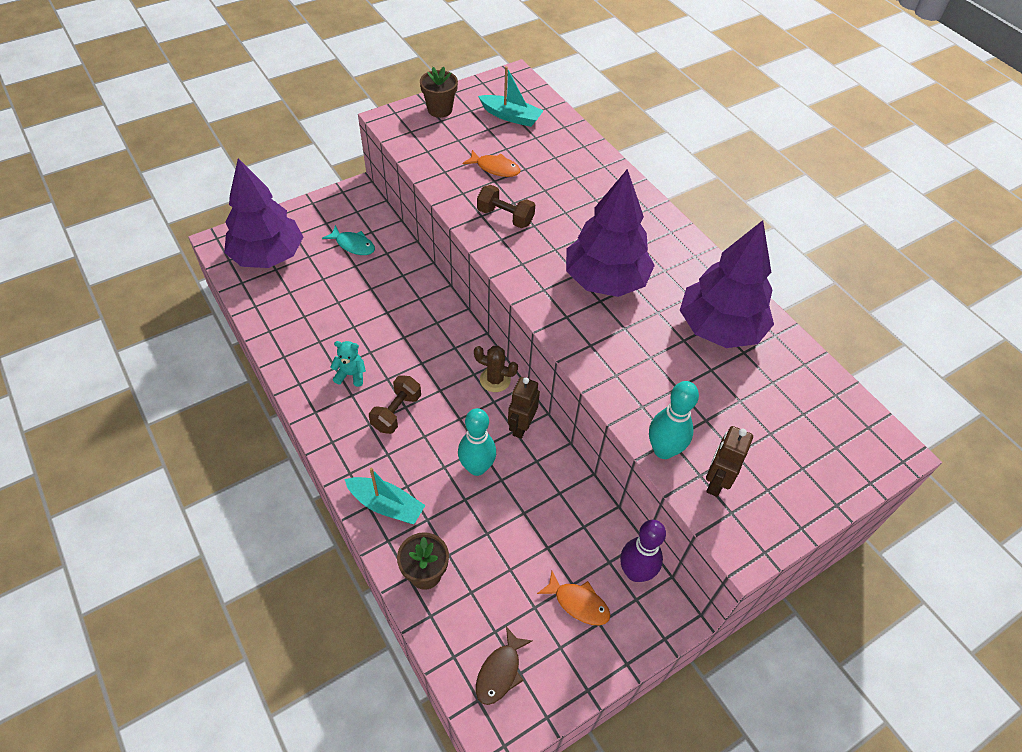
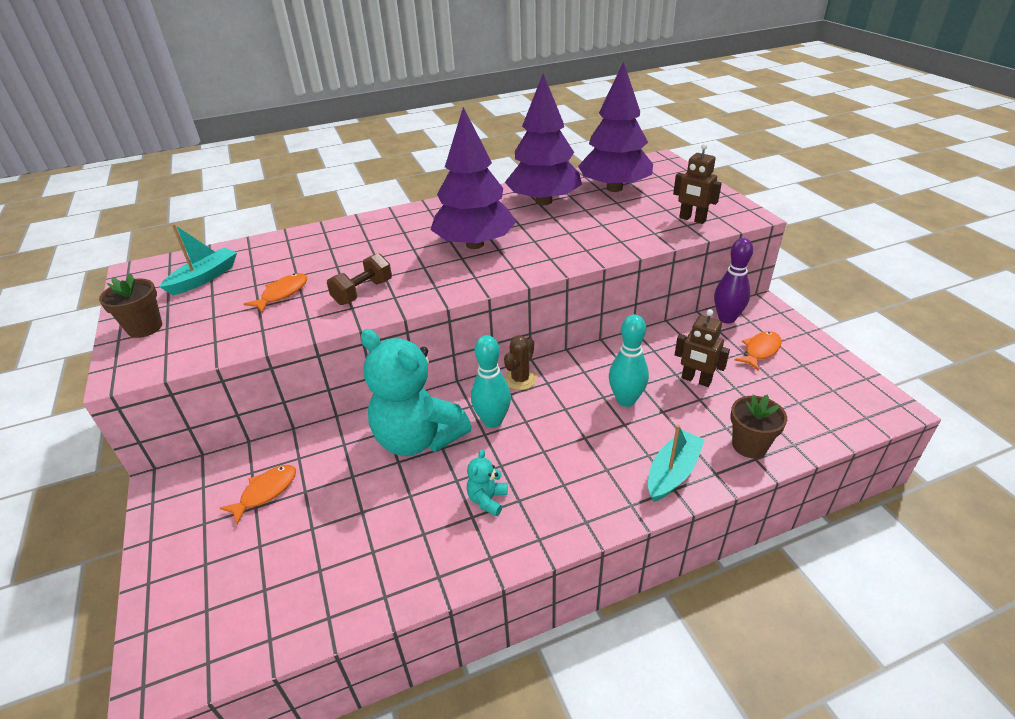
camera: 75 degrees left, 15 degrees down
purple tree [224,158,303,268] -> purple tree moved to [578,62,653,192]
turquoise fish [322,225,375,255] -> orange fish [220,465,296,525]
brown dumbbell [369,375,421,434] -> none
brown fish [476,626,532,705] -> none
brown robot [508,377,540,439] -> brown robot moved to [675,309,730,387]
turquoise bowling pin [649,381,699,459] -> turquoise bowling pin moved to [471,335,511,428]
none -> turquoise teddy bear [361,329,472,456]

